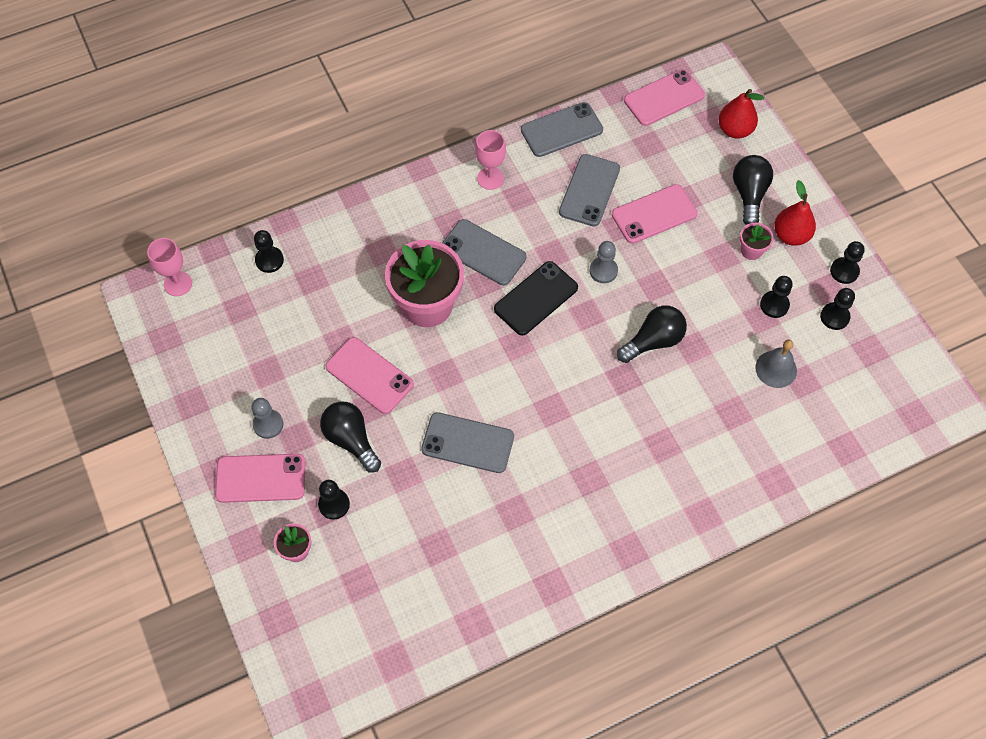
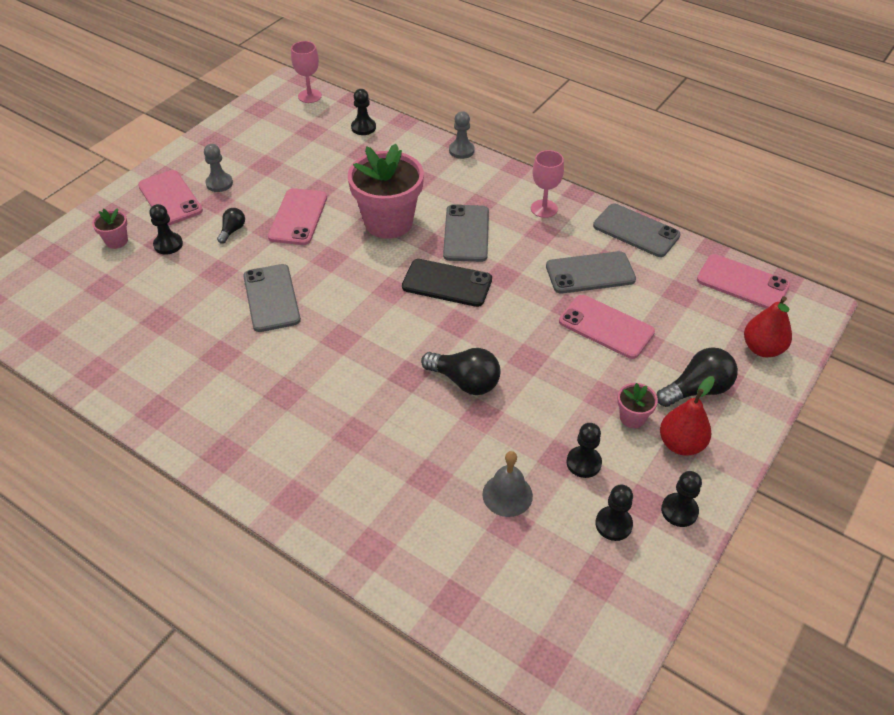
camera: 60 degrees right, 15 degrees down
black light bulb [320,402,381,473] -> black light bulb [217,208,245,244], size x0.56
grey pawn [589,241,618,283] -> grey pawn moved to [449,111,475,159]

